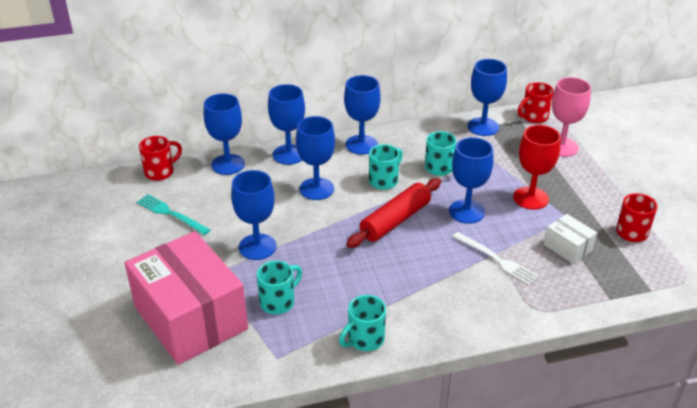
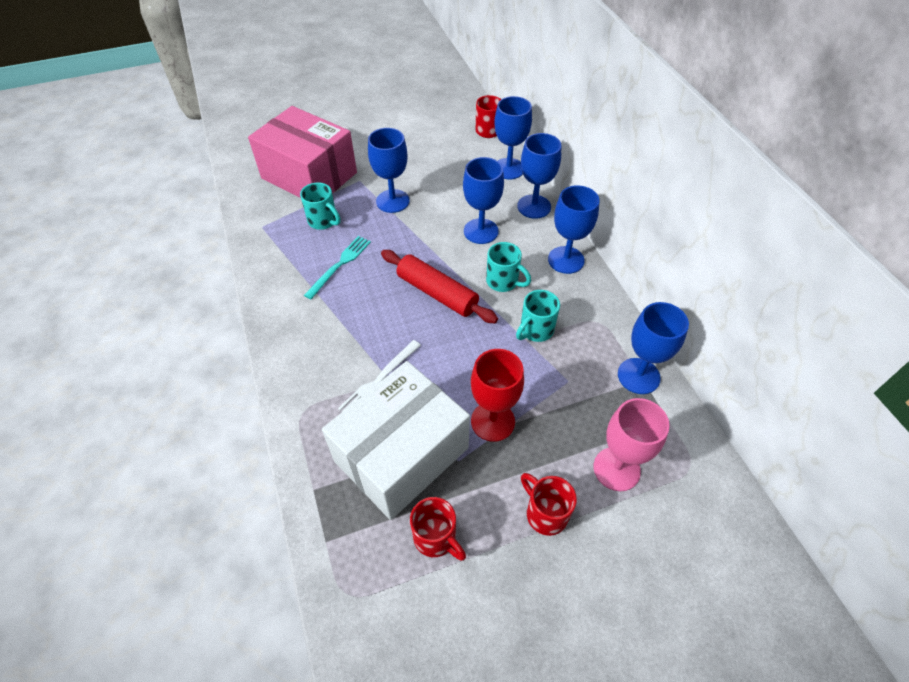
camera: 85 degrees right, 15 degrees up
pink box [125,231,248,365] -> pink box turned 75 degrees clockwise [248,106,357,198]
turquoise fork [137,194,211,235] -> turquoise fork moved to [304,236,371,299]
turquoise mug [339,295,386,351] -> none
blue goblet [449,137,494,224] -> none
red mug [517,82,554,123] -> red mug moved to [521,473,577,536]
white box [544,214,597,264] -> white box [322,361,470,520], size x2.32

